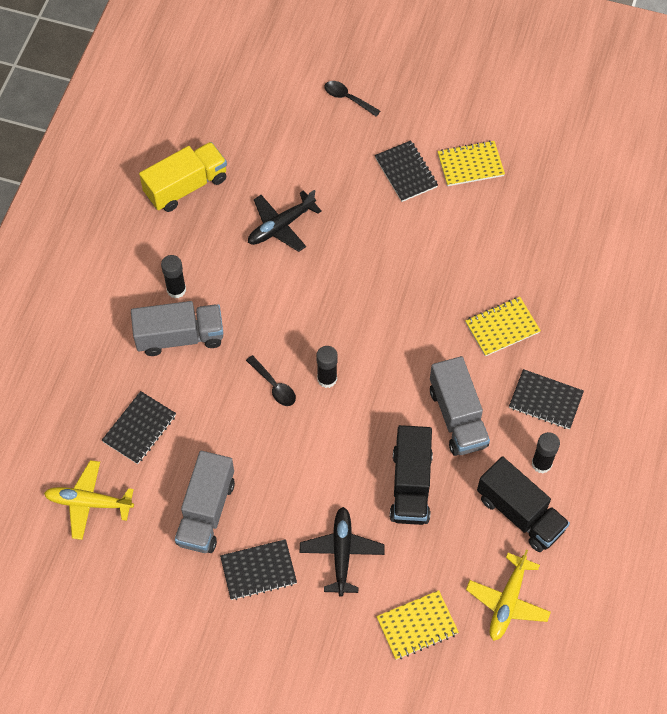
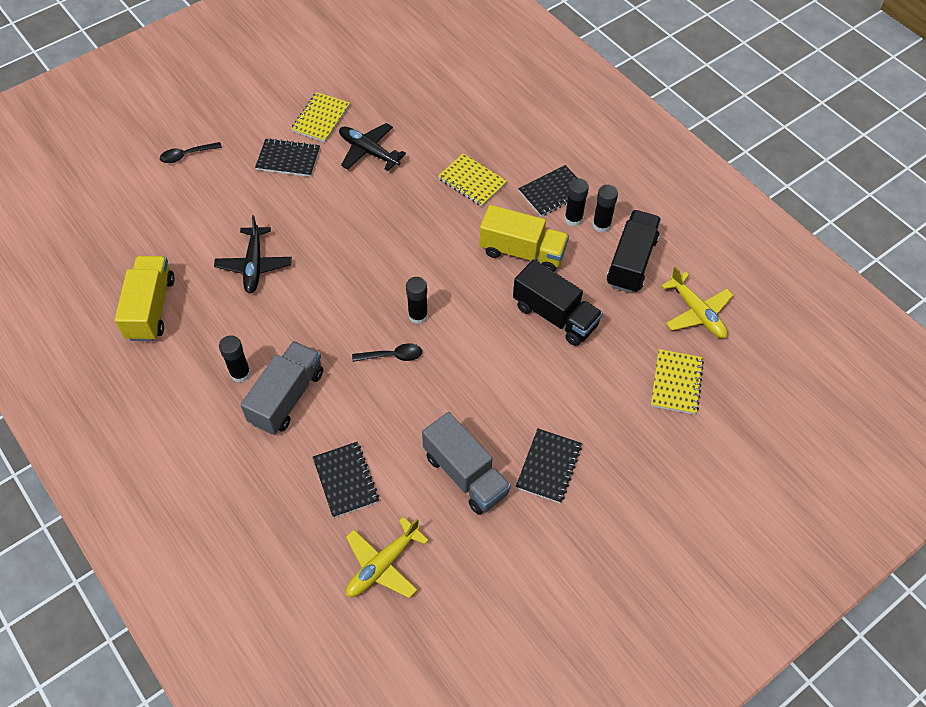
camera: 55 degrees left, 5 degrees down
black plane [300,507,385,597] -> black plane moved to [339,123,406,171]
grey truck [430,356,490,456] -> yellow truck [479,205,569,272]
yellow notebook [465,297,541,356] -> yellow notebook turned 60 degrees counterclockwise [438,153,507,207]
black truck [477,456,570,552] -> black truck turned 60 degrees counterclockwise [607,210,661,293]
none -> black glue stick [565,178,589,226]

